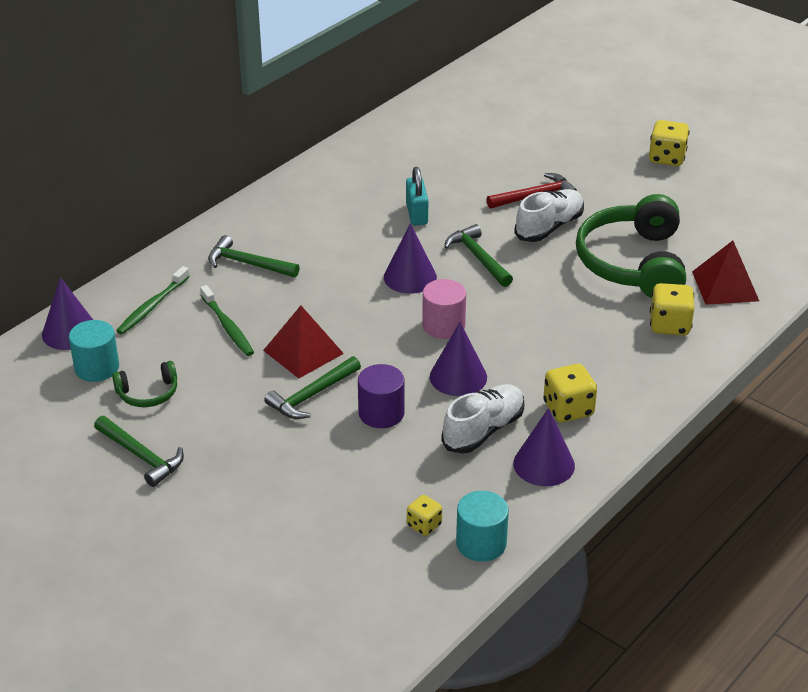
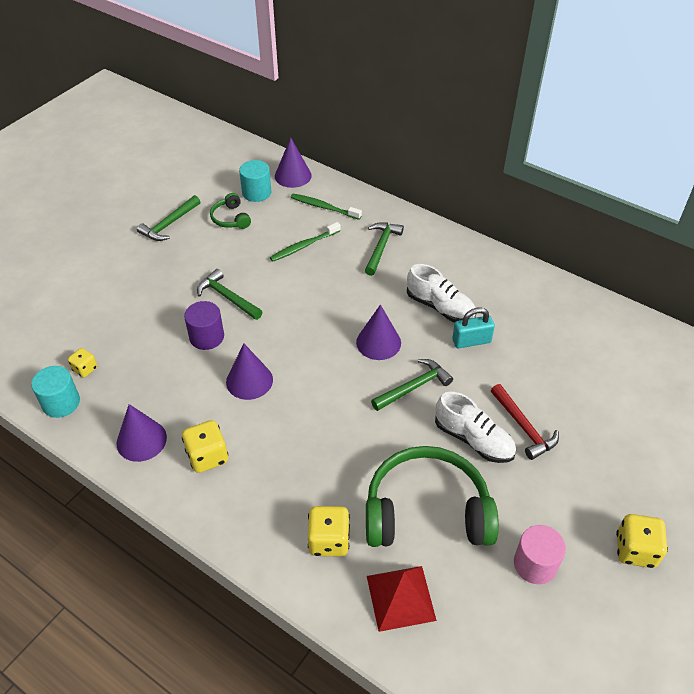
camera: 85 degrees right, 10 degrees up
red pyramid [263,306,344,378] -> none
pink cylinder [422,279,466,339] -> pink cylinder moved to [514,525,566,584]
white shoe [441,384,524,454] -> white shoe moved to [407,264,476,322]

